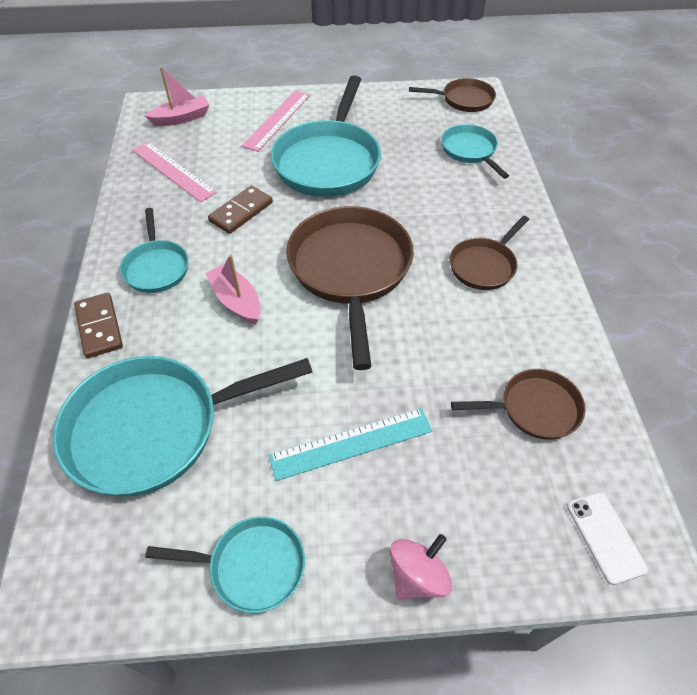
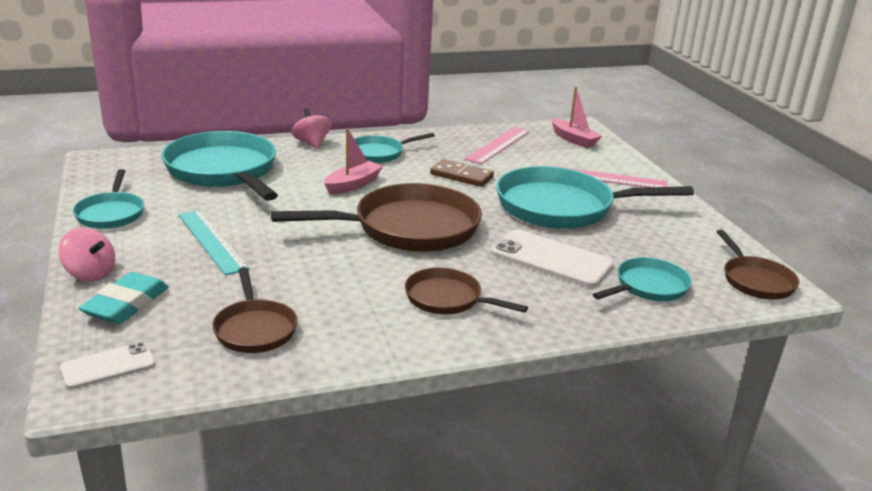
camera: 75 degrees right, 25 degrees down
brown domino [74,293,123,358] -> pink spinning top [292,108,332,149]
none -> turquoise eraser [79,272,169,324]
none -> white phone [491,229,614,287]

